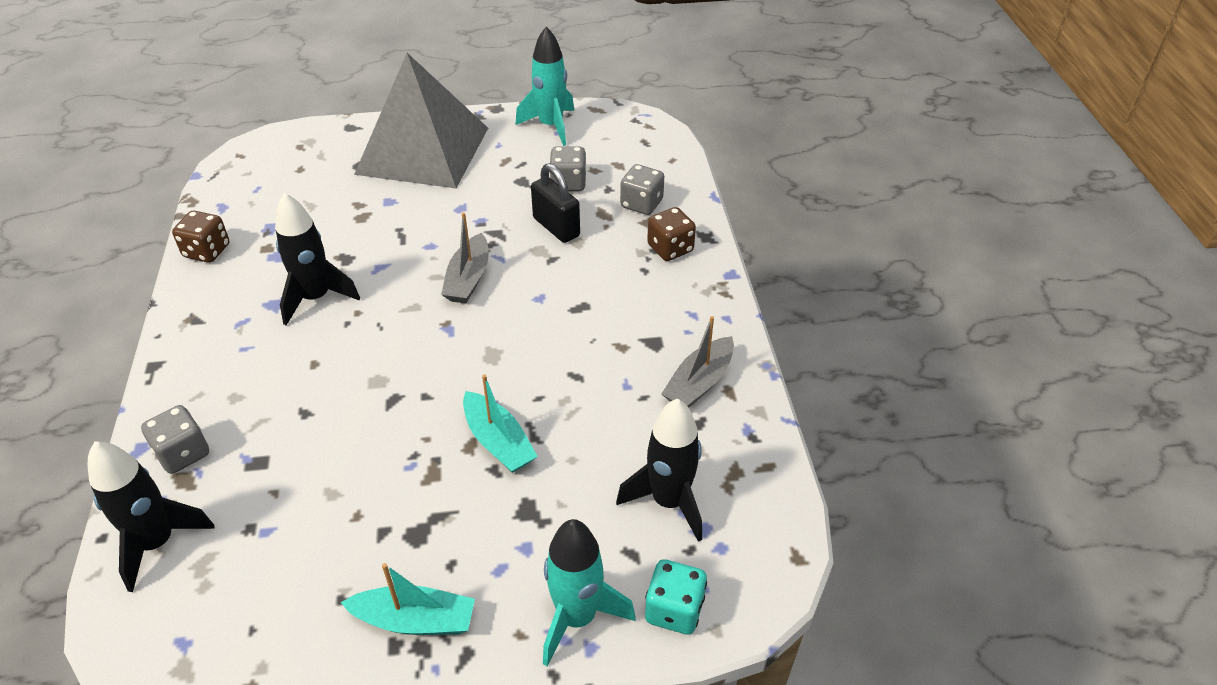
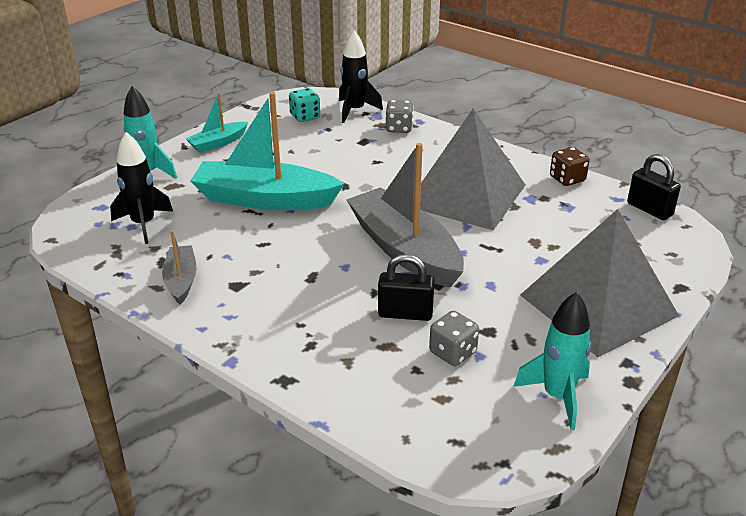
camera: 135 degrees right, 10 degrees down
black rocket [275,193,360,325] -> grey pyramid [420,108,525,230]
grey boat [441,212,489,303] -> grey boat [346,143,464,288], size x2.01
turquoise boat [463,374,538,473] -> turquoise boat [190,92,345,210], size x2.01
grey dice [620,164,664,215] -> none
turquoise dice [645,559,707,635] -> turquoise dice moved to [289,88,320,122]
brown dice [647,207,696,261] -> none
none -> black padlock [627,154,681,220]

